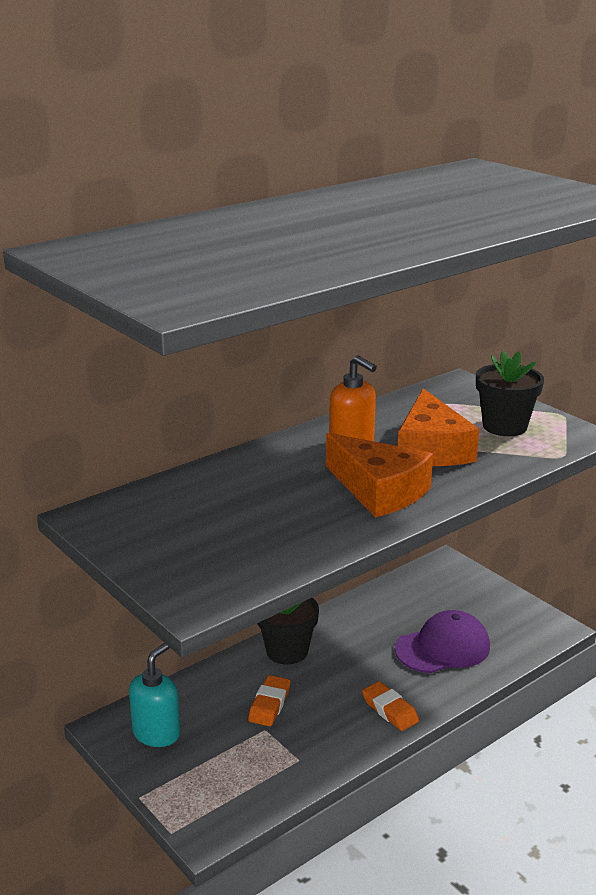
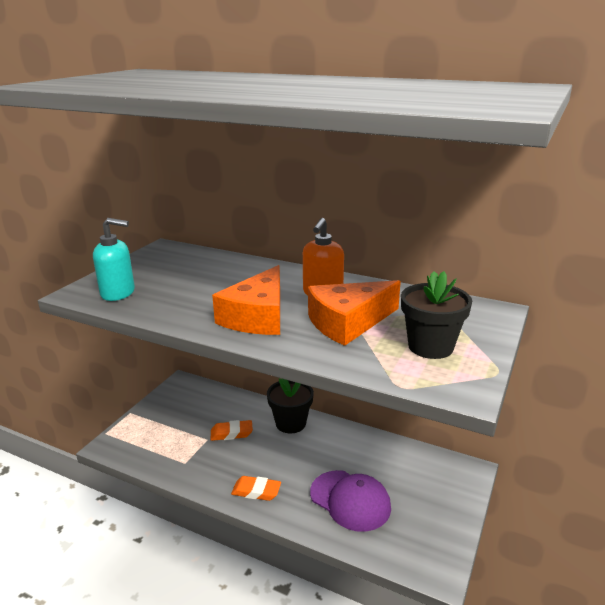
camera: 65 degrees right, 0 degrees up
turquoise soap dispenser [129,643,180,747] -> turquoise soap dispenser moved to [93,218,135,301]
orange eraser [362,681,419,731] -> orange eraser turned 75 degrees clockwise [231,476,281,501]

